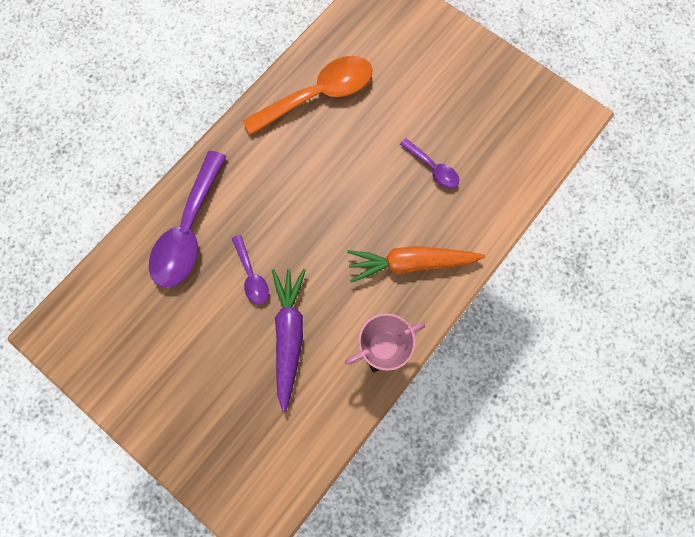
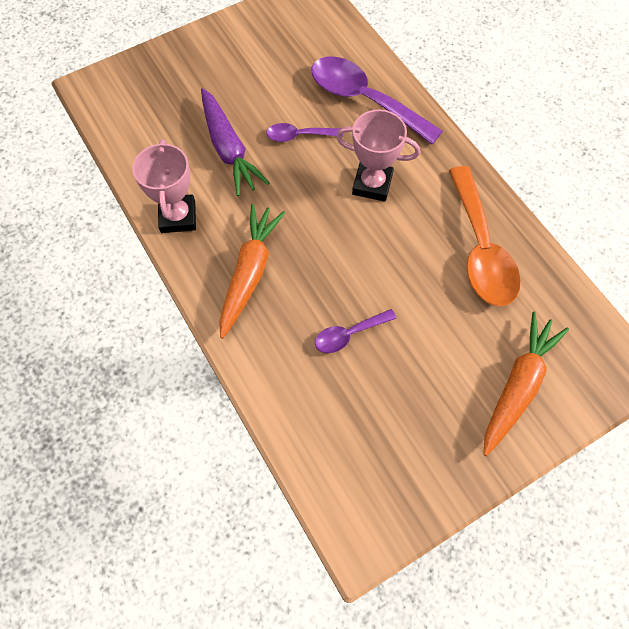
camera: 110 degrees right, 10 degrees down
purple carrot [272,269,306,412] -> purple carrot turned 45 degrees clockwise [201,88,269,196]
none -> pink trophy [336,109,420,202]
none -> orange carrot [483,311,569,456]

